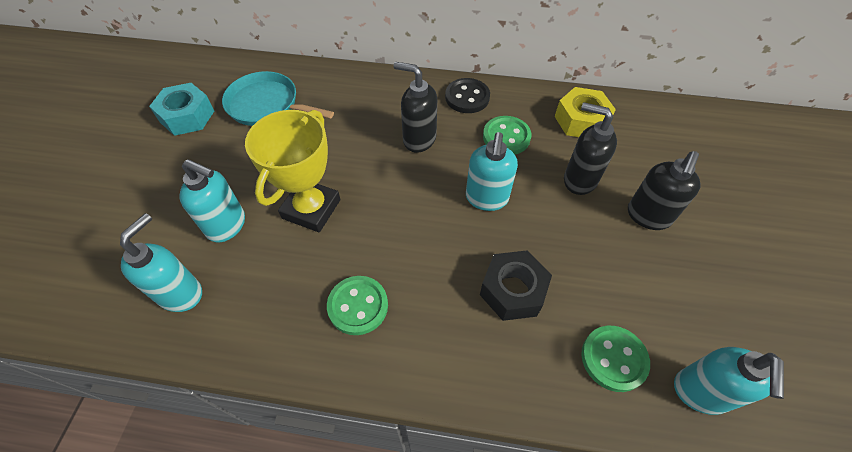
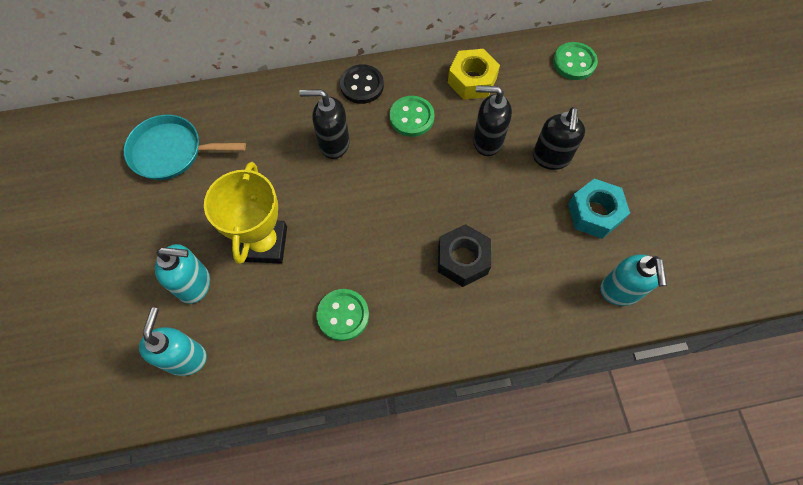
camera: 20 degrees left, 10 degrees up
turquoise nut [149,83,214,136] -> turquoise nut moved to [568,179,630,239]
turquoise soap dispenser [466,132,518,211] -> none
green button [581,326,650,392] -> green button moved to [553,42,598,80]

